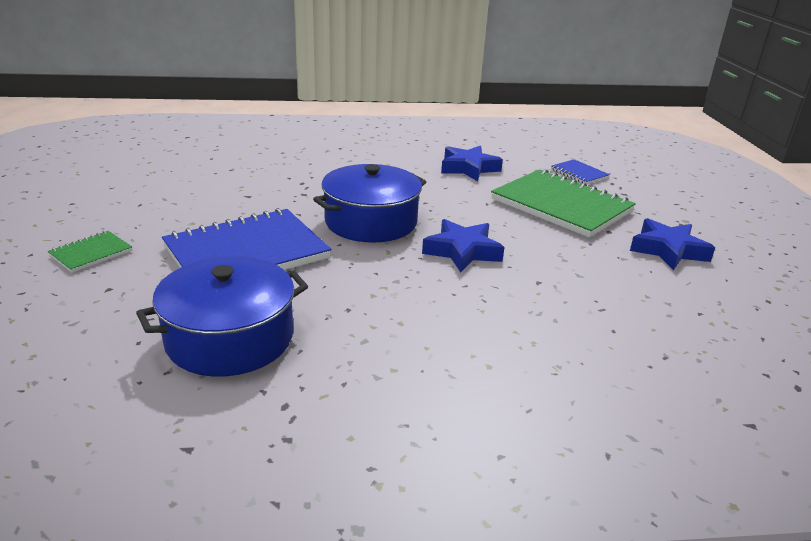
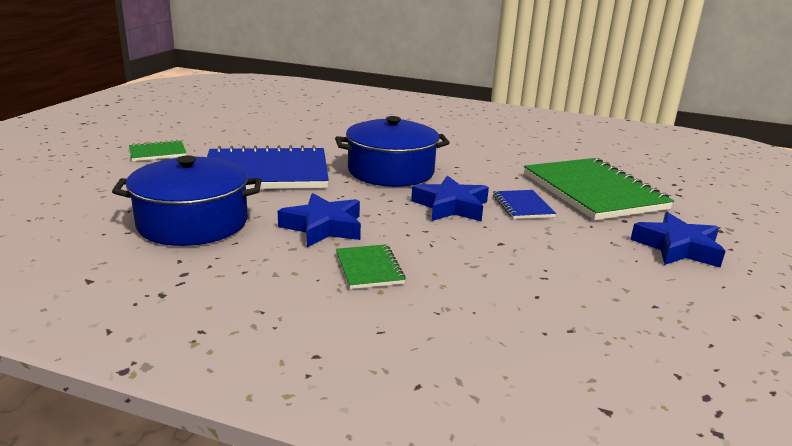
camera: 25 degrees right, 5 degrees down
blue star [441,146,503,181] -> blue star moved to [278,193,361,247]
blue notebook [551,159,610,184] -> blue notebook moved to [493,190,556,219]
none -> green notebook [336,244,406,289]

